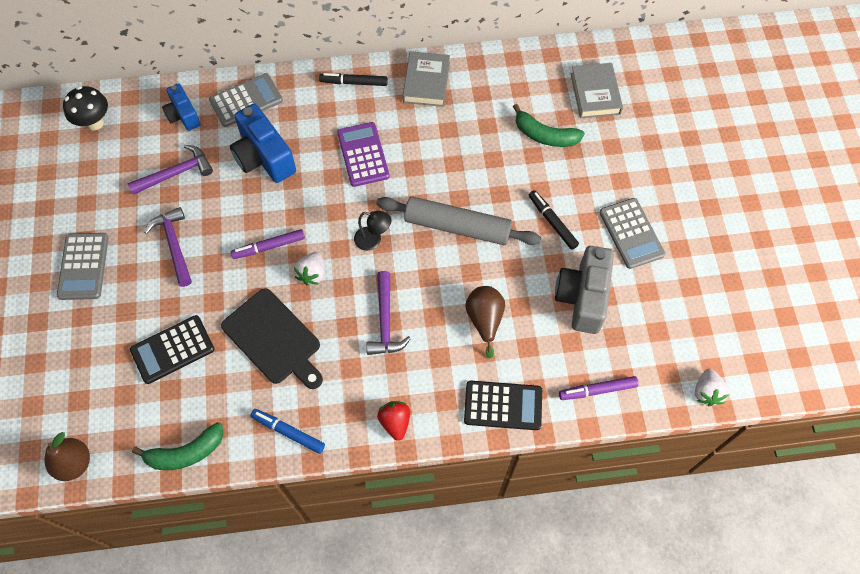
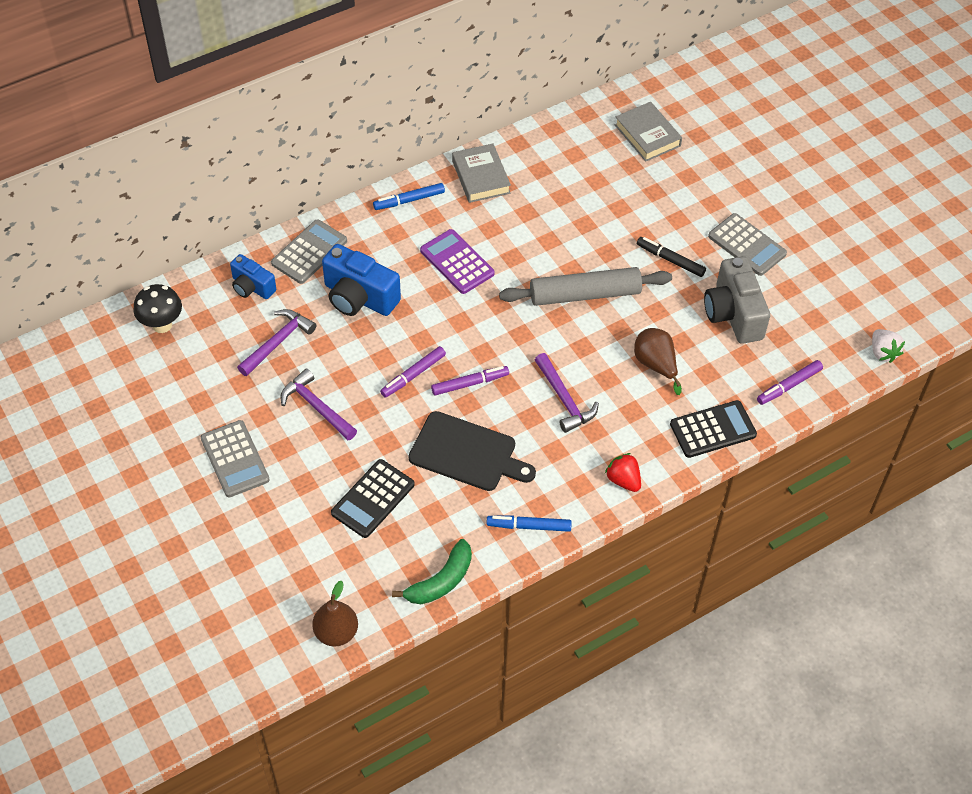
camera: 25 degrees left, 10 degrees down
white strawberry [294,252,324,285] -> purple marker [431,366,509,395]
black marker [319,73,388,86] -> blue marker [373,183,445,210]
black lamp [354,211,391,251] -> none
green banana [513,104,585,147] -> none

